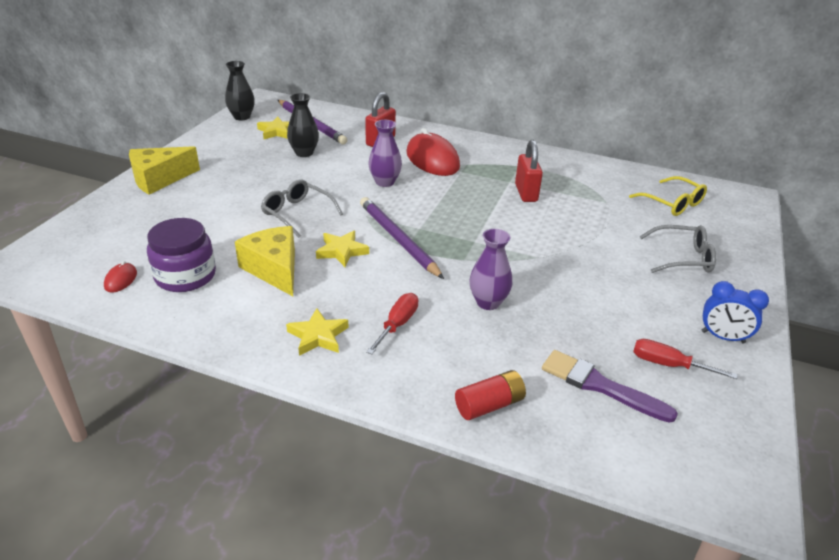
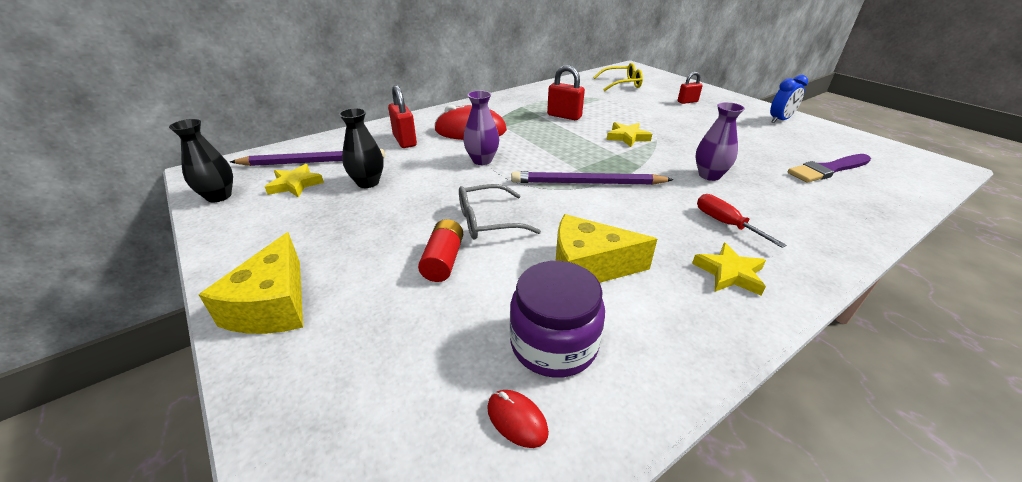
camera: 55 degrees left, 0 degrees up
yellow star [316,231,369,267] -> yellow star moved to [607,122,652,147]
red battery [455,370,526,420] -> red battery moved to [418,219,463,282]
red screwdriver [633,339,738,379] -> none
grey glasses [639,225,716,273] -> red padlock [678,72,703,104]

